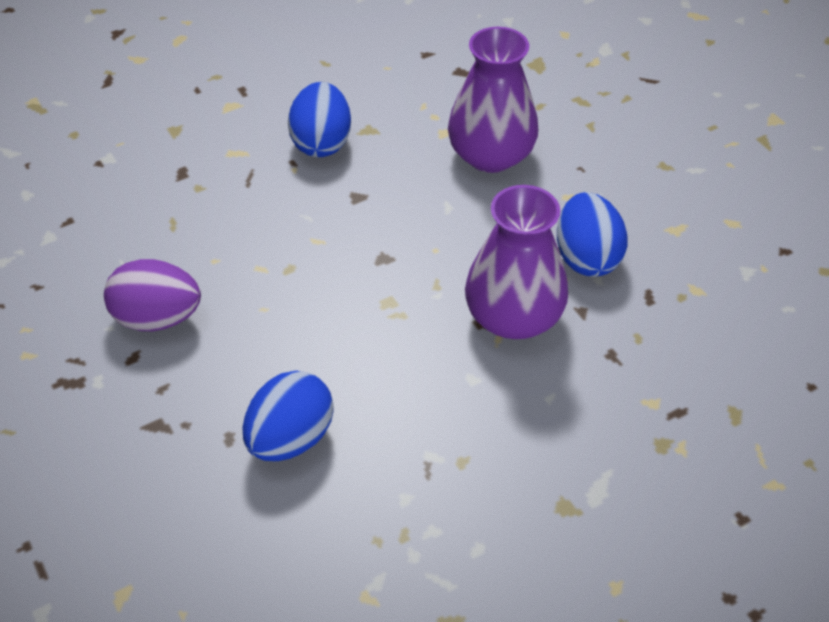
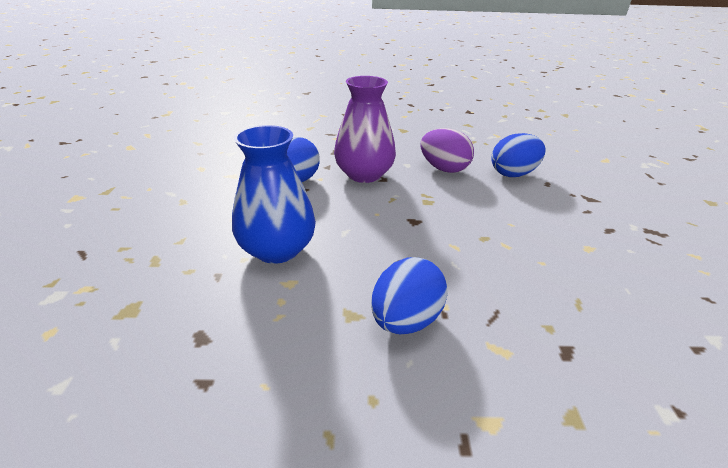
camera: 150 degrees left, 15 degrees down
purple egg [104,259,201,331] -> purple egg moved to [421,128,474,173]
purple vase [448,27,538,173] -> blue vase [232,125,316,264]

